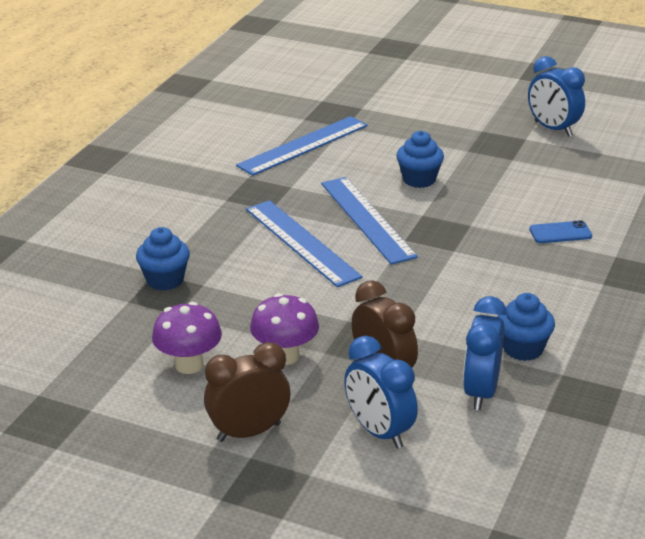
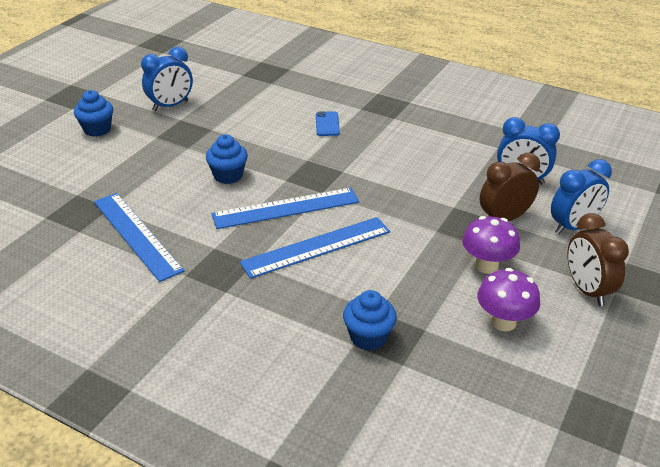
camera: 85 degrees left, 5 degrees up
blue cupcake [497,293,555,361] -> blue cupcake moved to [74,90,113,137]

